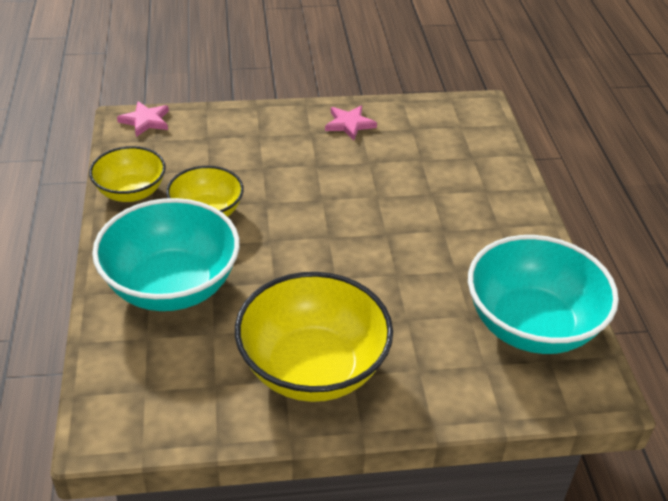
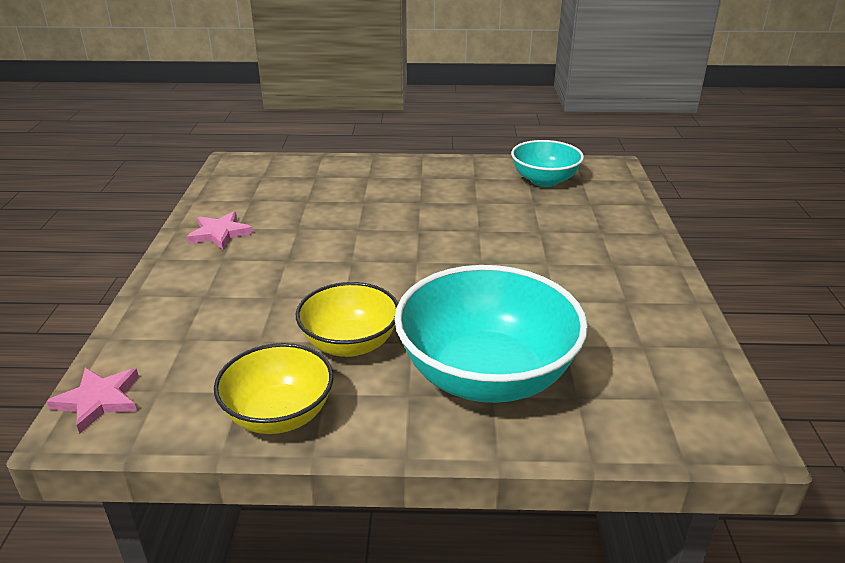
camera: 80 degrees left, 10 degrees down
yellow bowl [235,272,393,402] -> none
turquoise bowl [468,235,619,354] -> turquoise bowl [511,140,584,187], size x0.59

